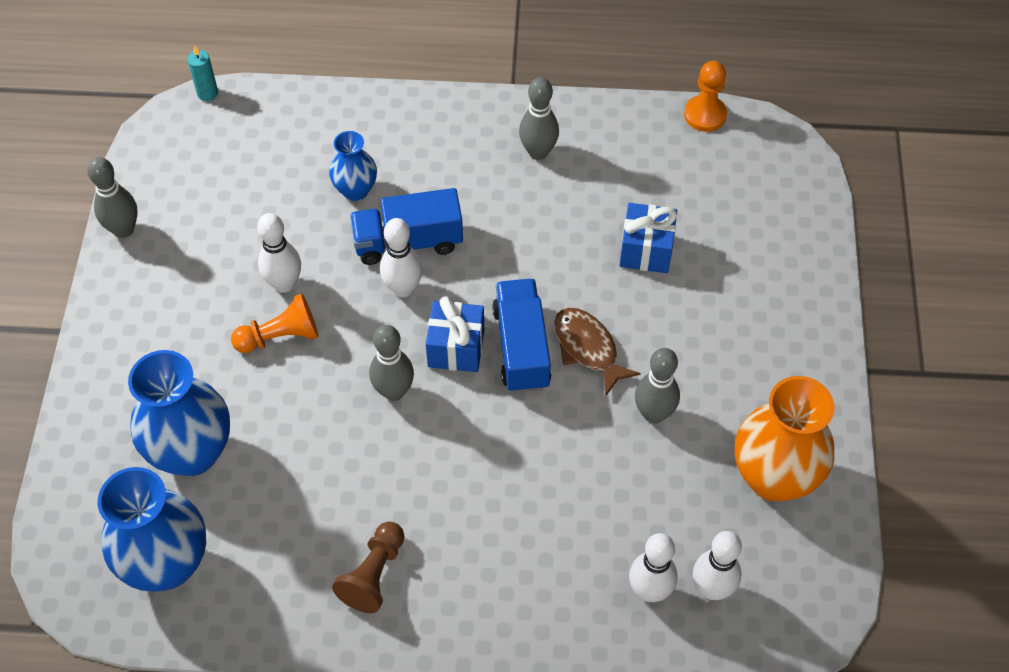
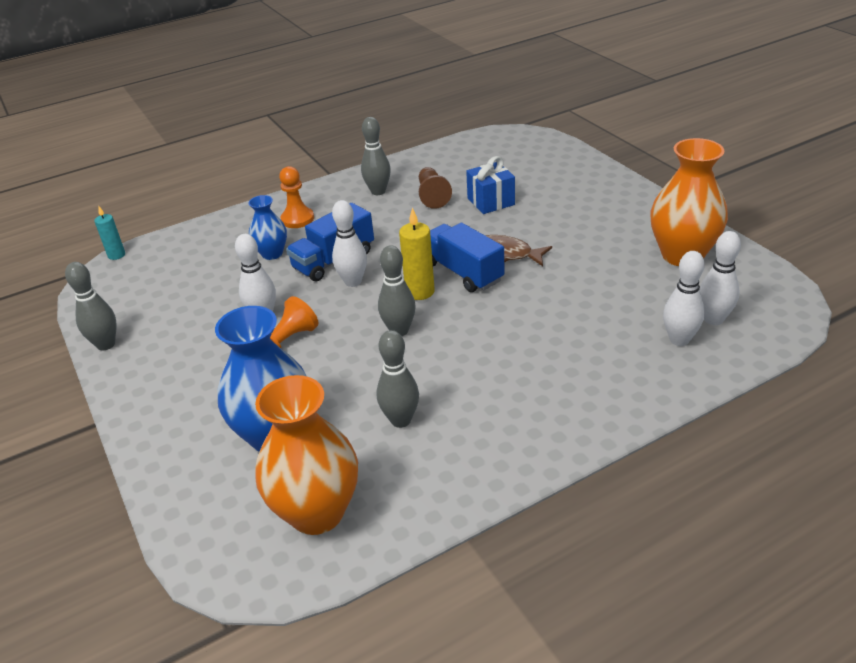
camera: 30 degrees left, 20 degrees down
blue vase [98,467,206,592] -> orange vase [255,375,358,535]
brown pawn [332,522,404,613] -> brown pawn moved to [419,167,452,209]
blue gift [426,296,484,372] -> yellow candle [399,208,435,300]
grey bowling pin [635,348,680,423] -> grey bowling pin moved to [377,330,419,428]
orange pawn [684,61,727,132] -> orange pawn moved to [279,166,314,228]

